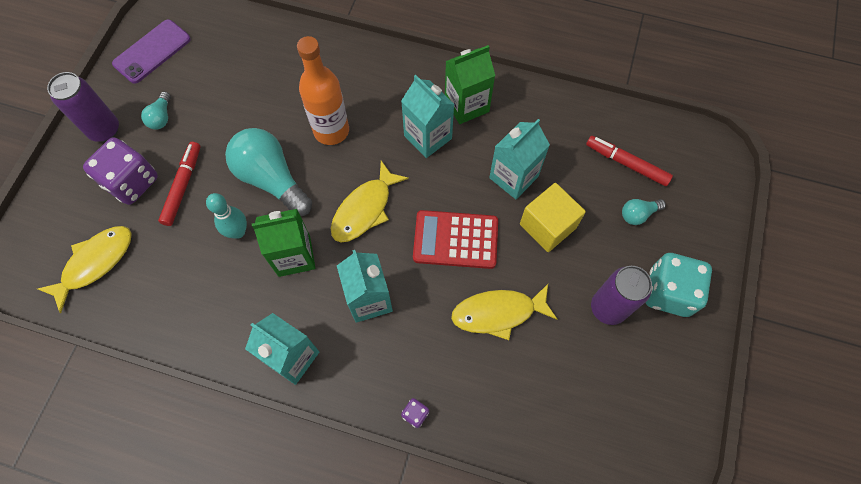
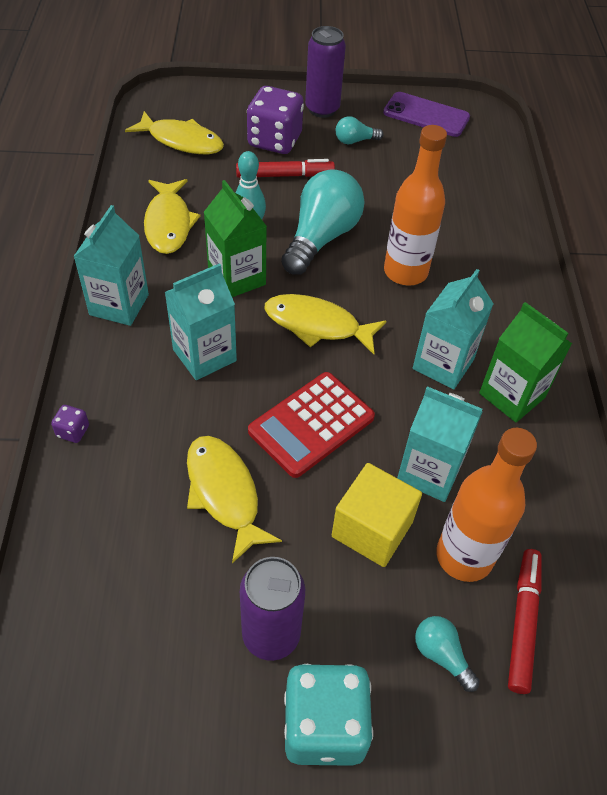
camera: 70 degrees right, 15 degrees down
red calculator [413,210,498,269] -> red calculator turned 120 degrees counterclockwise [248,372,375,478]
none -> yellow fish [144,179,201,254]
none -> orange bottle [436,428,537,582]

